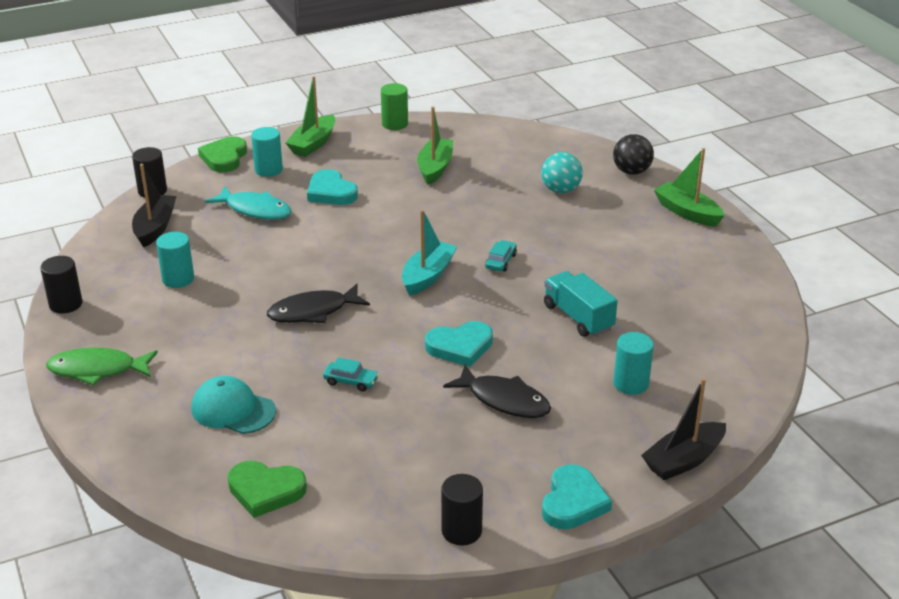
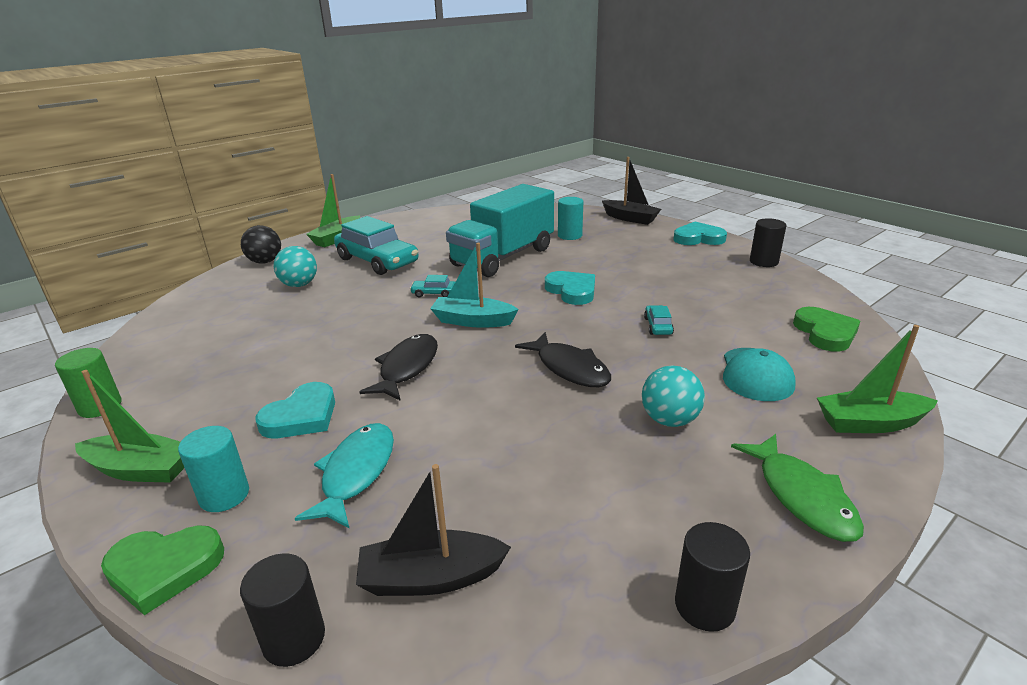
camera: 105 degrees left, 5 degrees down
turquoise cylinder [156,232,194,288] -> none
green boat [417,106,453,185] -> green boat moved to [817,325,938,433]
black fish [443,365,551,418] -> black fish moved to [359,334,438,401]
turquoise truck [544,271,618,337] -> turquoise truck [446,184,554,277], size x1.78
none -> turquoise car [334,216,419,275]
none -> turquoise ball [642,365,705,427]

